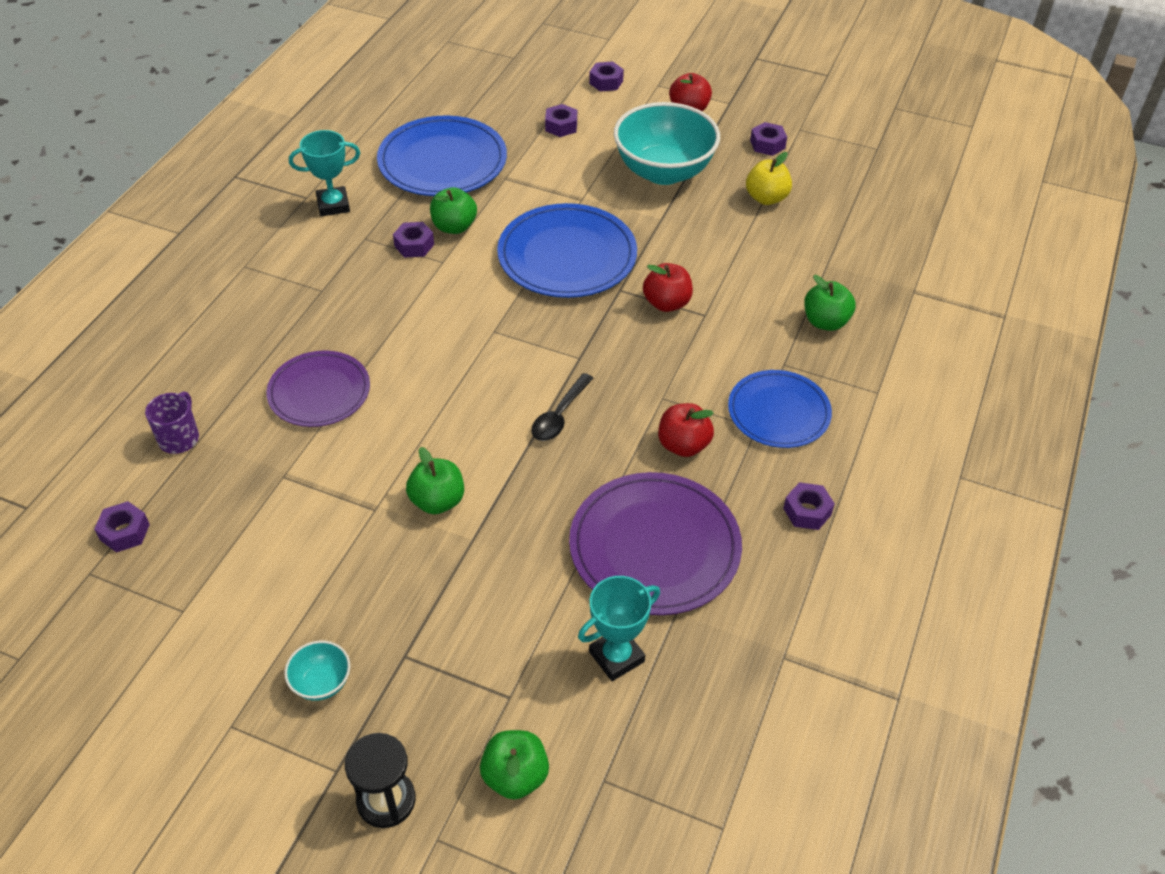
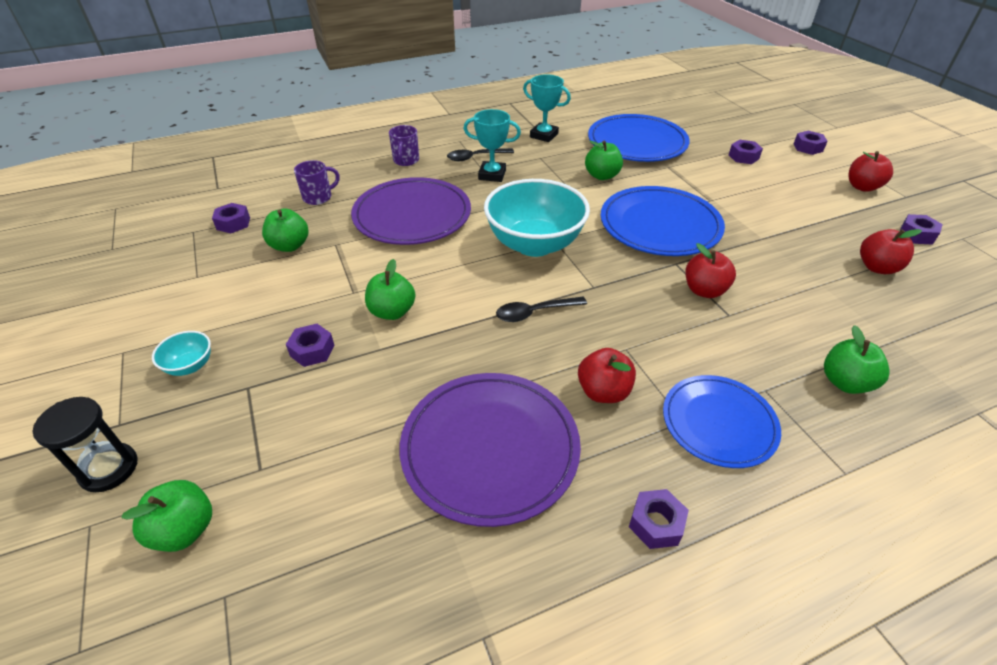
camera: 45 degrees right, 5 degrees down
purple plate [266,351,370,427] -> purple plate [351,177,471,245], size x1.52
purple nut [393,222,434,258] -> purple nut moved to [286,324,335,367]
turquoise trophy [578,576,660,681] -> turquoise trophy moved to [463,109,521,182]
turquoise bowl [614,102,720,185] -> turquoise bowl moved to [484,179,590,257]
yellow apple [746,152,792,205] -> red apple [860,229,922,274]
none -> green apple [262,208,309,252]
none -> purple mug [389,125,419,166]
none -> black spoon [447,148,514,161]

